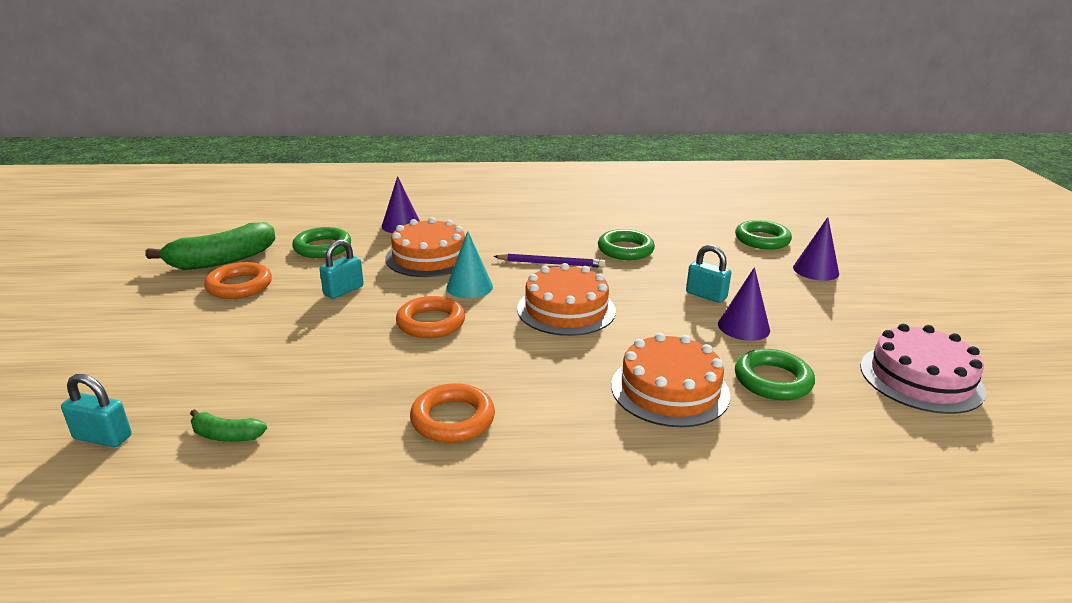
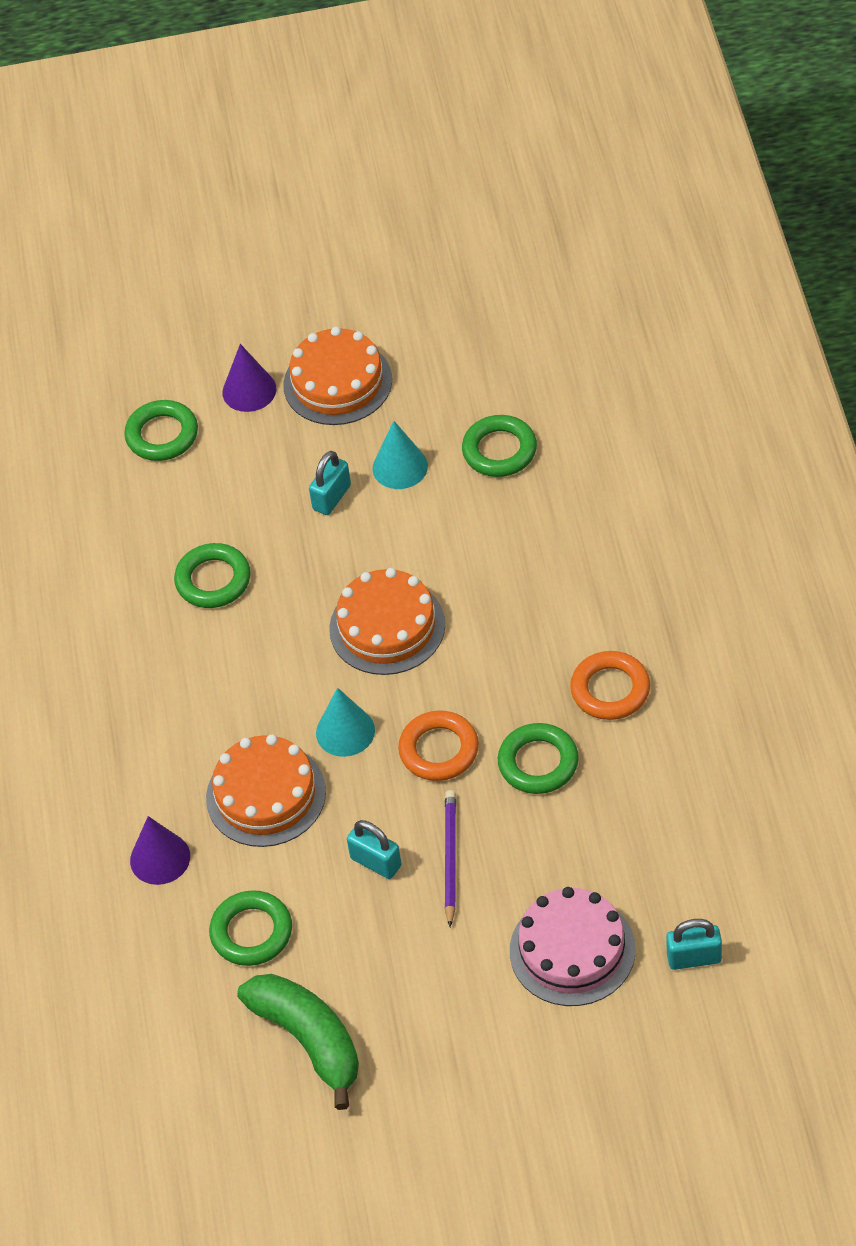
camera: 90 degrees left, 25 degrees up
turquoise padlock [61,374,132,447] -> turquoise padlock turned 75 degrees clockwise [666,919,722,970]
green banana [190,409,267,442] -> none
orange ring [204,262,272,299] -> none
purple pencil [493,254,605,268] -> purple pencil moved to [445,790,456,927]
orange cake [611,333,730,427] -> orange cake moved to [284,327,392,425]
purple cone [718,267,770,341] -> turquoise cone [372,421,428,489]
pink cake [860,324,986,414] -> pink cake moved to [510,887,635,1006]
none -> green ring [498,723,579,794]

